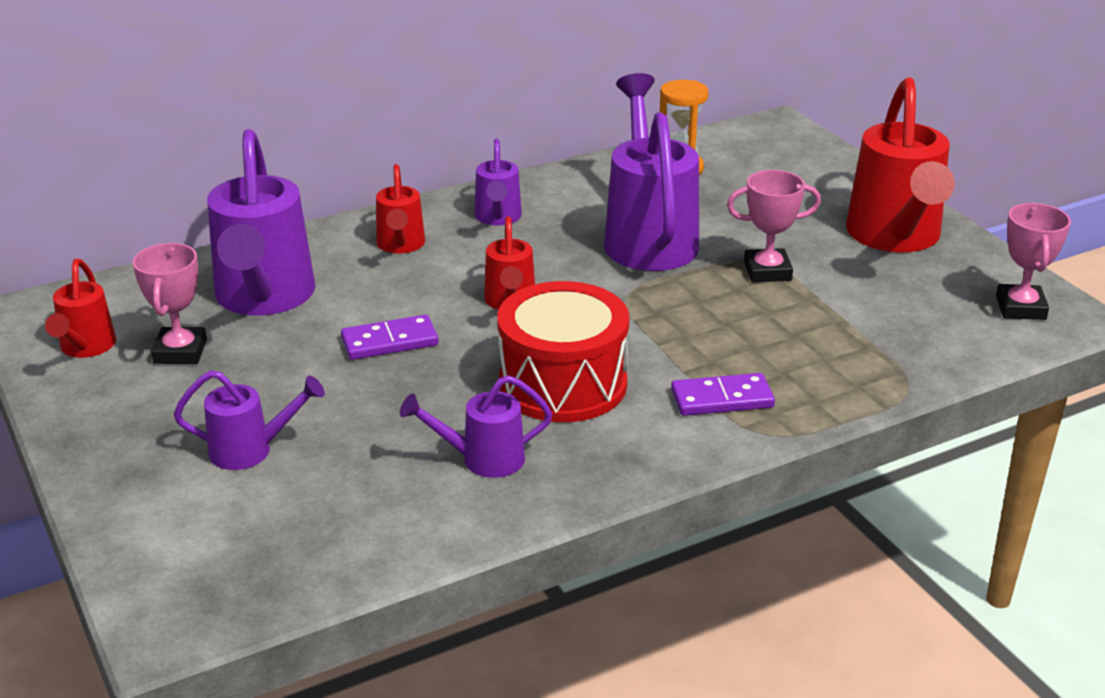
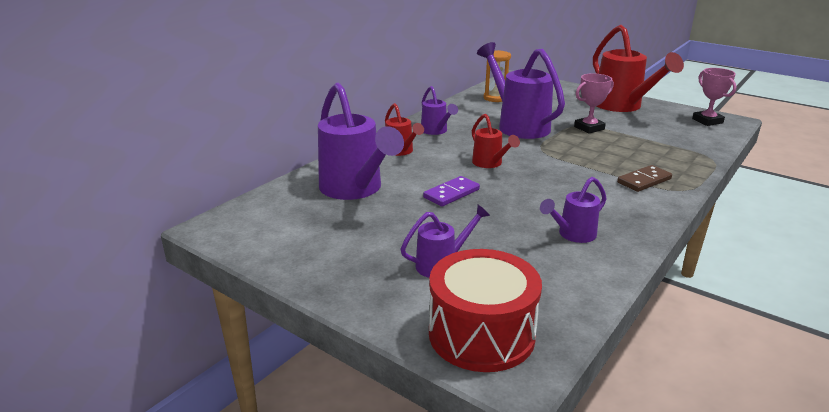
camera: 25 degrees left, 5 degrees down
red watering can [45,259,116,358] -> none
pink trophy [132,243,207,364] -> none
red drum [497,281,629,422] -> red drum moved to [429,249,542,372]
purple domino [671,373,775,416] -> brown domino [617,165,672,192]

